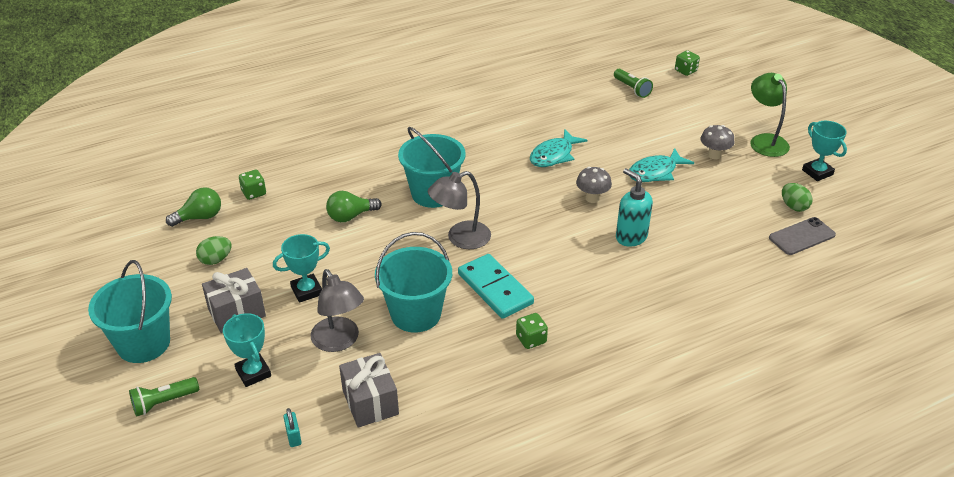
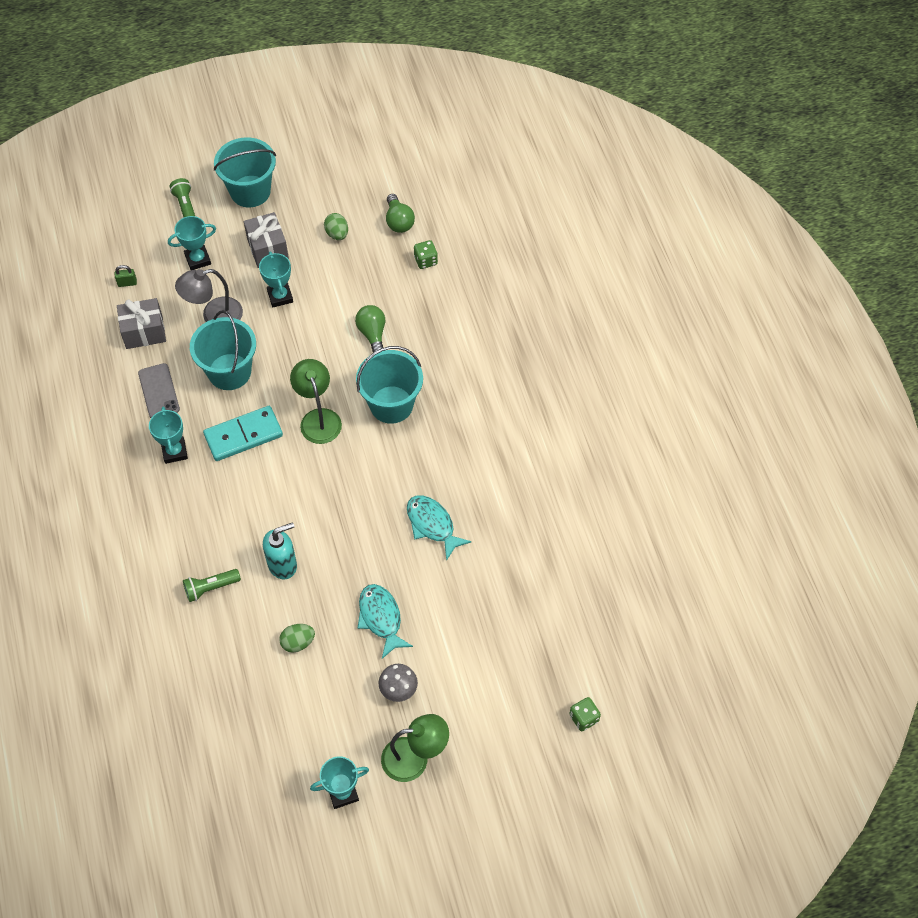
camera: 100 degrees right, 20 degrees up
turquoise padlock [283,408,302,447] -> green padlock [115,265,137,287]
grey lamp [428,171,491,249] -> green lamp [290,359,342,444]
green dice [516,313,548,349] -> turquoise trophy [149,407,188,464]
grey mushroom [576,167,612,203] -> none
green flashlight [614,69,653,98] -> green flashlight moved to [183,569,241,602]
grey phone [769,217,836,255] -> grey phone moved to [138,363,180,418]
green egg [782,183,813,212] -> green egg moved to [279,624,315,653]

